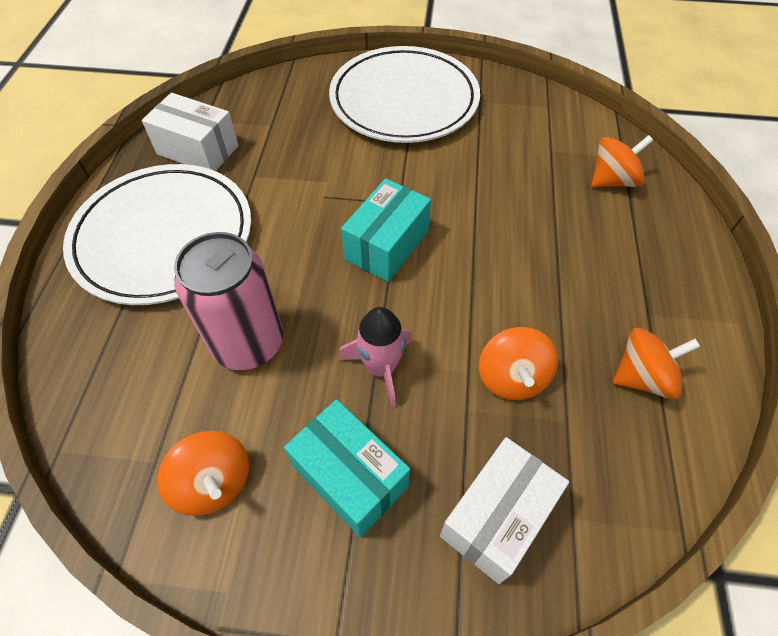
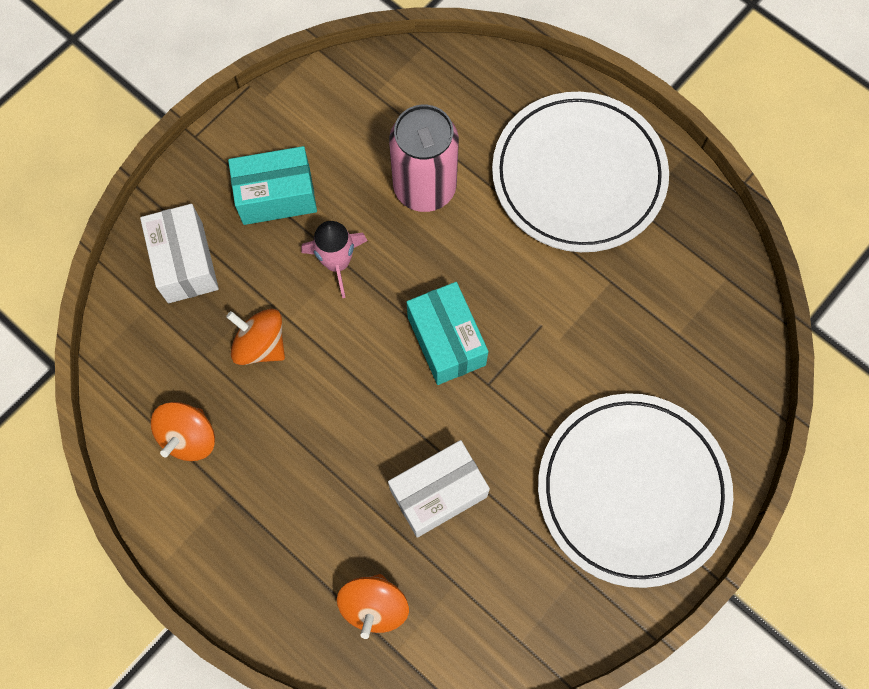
camera: 125 degrees right, 15 degrees up
white box [142,93,239,171] -> white box moved to [388,440,490,538]
orange spinning top [157,431,249,516] -> none

